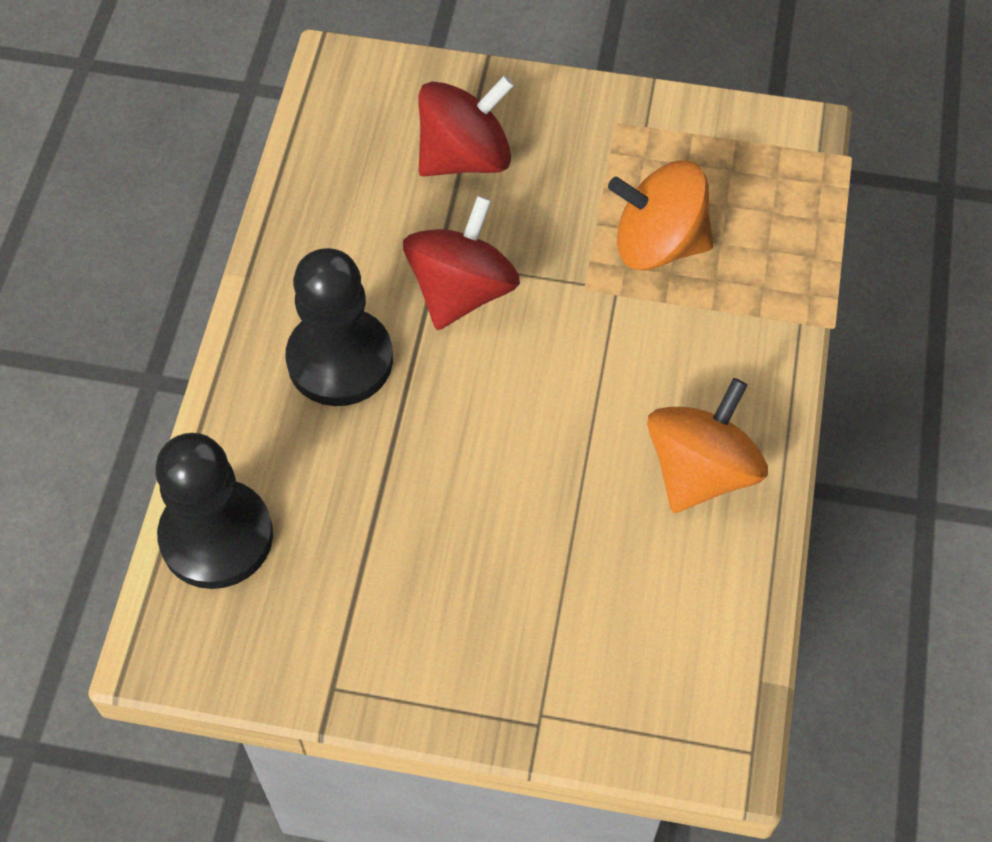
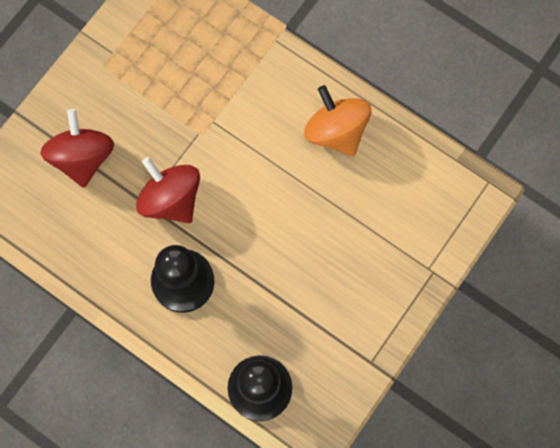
camera: 65 degrees left, 15 degrees up
orange spinning top [608,160,713,270] -> none

